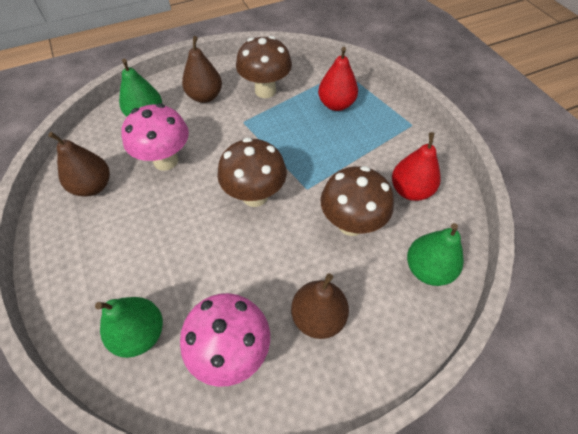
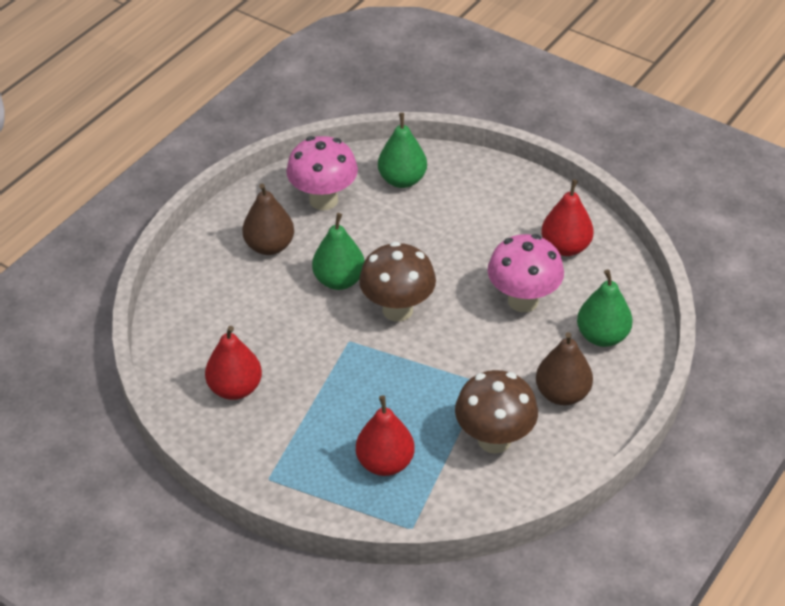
camera: 150 degrees right, 10 degrees down
brown pear [48,132,110,197] -> red pear [541,180,594,256]
brown mushroom [321,166,394,236] -> none
green pear [407,223,464,286] -> green pear moved to [312,213,365,290]

